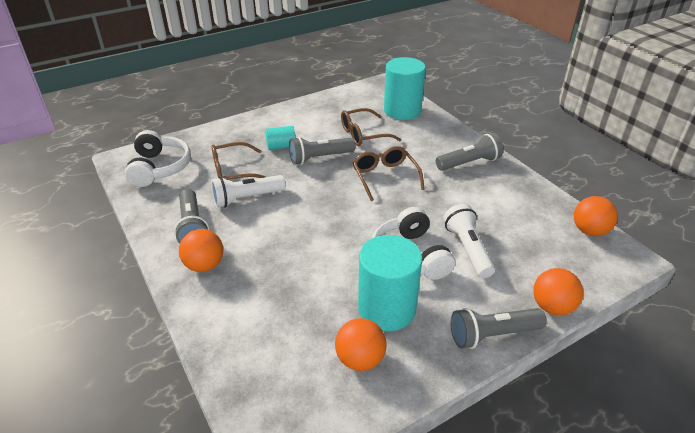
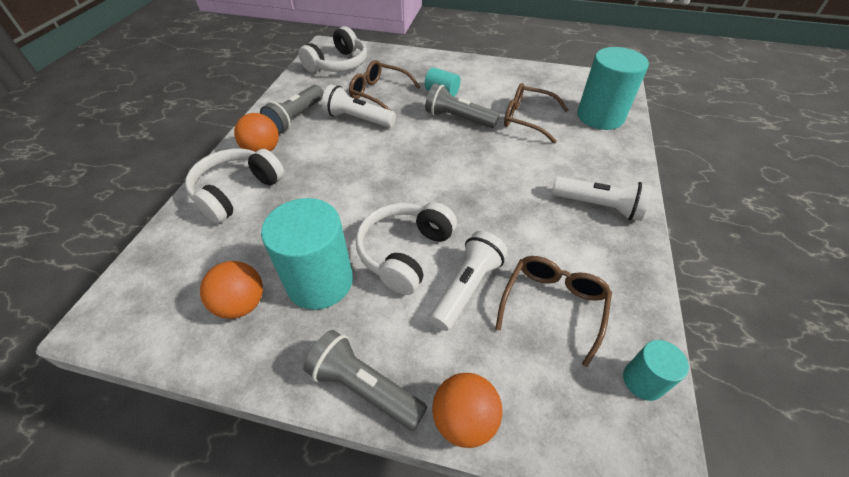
camera: 45 degrees right, 10 degrees up
brown glasses [353,146,425,201] -> brown glasses moved to [495,256,612,367]
grey flashlight [436,133,503,171] -> white flashlight [552,176,652,221]
orange ball [574,196,618,236] -> turquoise cylinder [623,340,689,401]
none -> white headphones [185,148,284,224]

